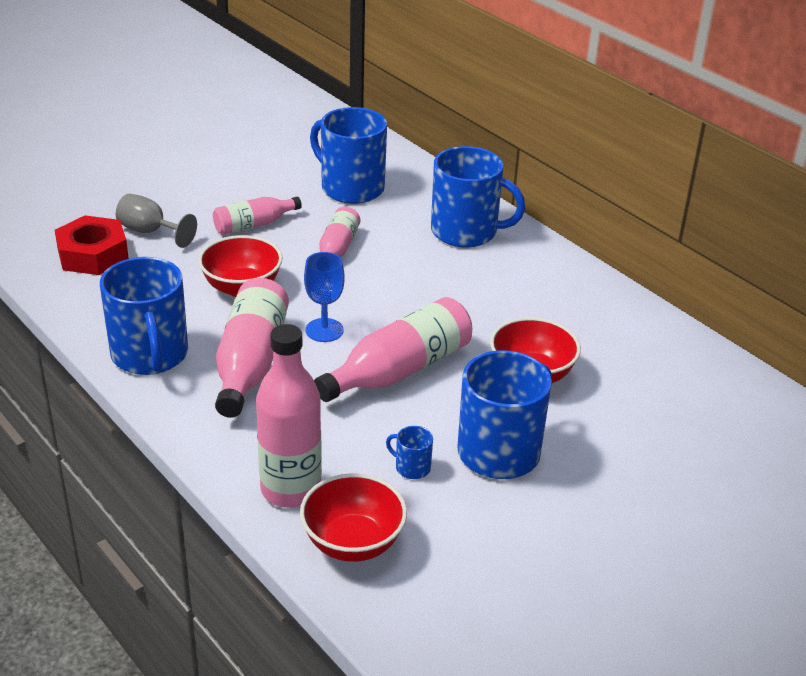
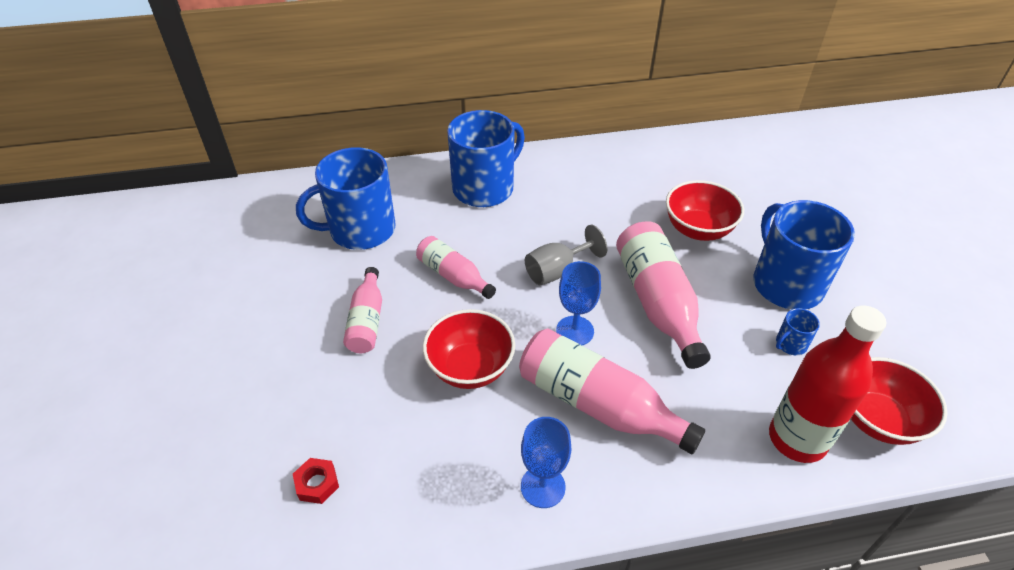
camera: 60 degrees left, 10 degrees up
red nut [55,215,129,275] -> red nut [293,458,339,504], size x0.48
blue mug [100,257,188,375] -> blue goblet [521,417,572,508]
grey goblet [116,194,197,248] -> grey goblet moved to [525,225,607,285]
pink bottle [256,324,322,508] -> red bottle [769,305,886,463]

